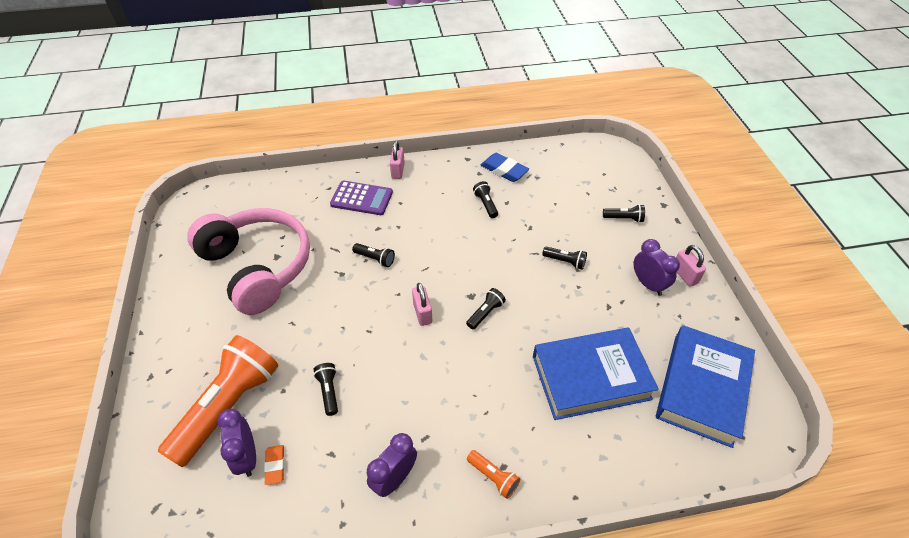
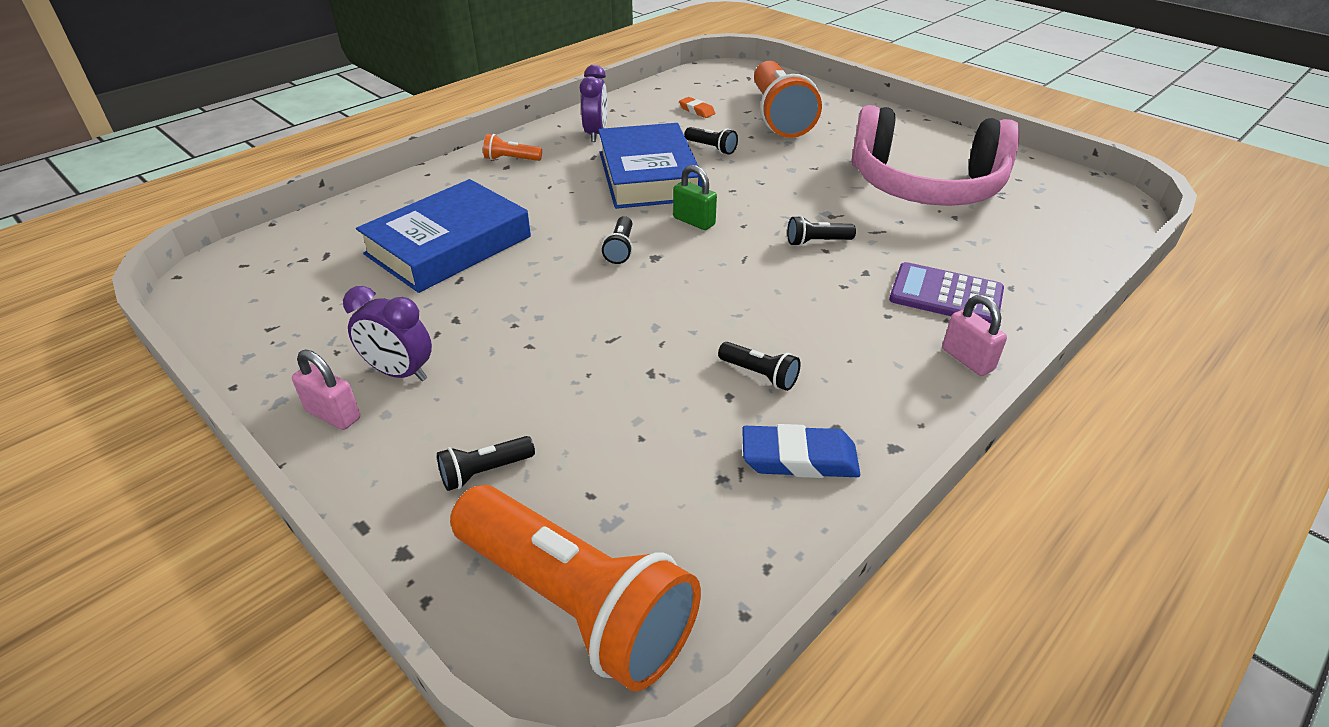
camera: 145 degrees right, 10 degrees down
purple clock [217,409,256,477] -> none
purple calculator [330,181,393,215] -> purple calculator turned 45 degrees clockwise [889,262,1004,324]
pink padlock [412,283,432,326] -> green padlock [673,165,717,230]
black flashlight [542,246,587,270] -> none
blue book [656,325,755,448] -> blue book moved to [598,123,703,209]
none -> orange flashlight [450,485,701,691]

